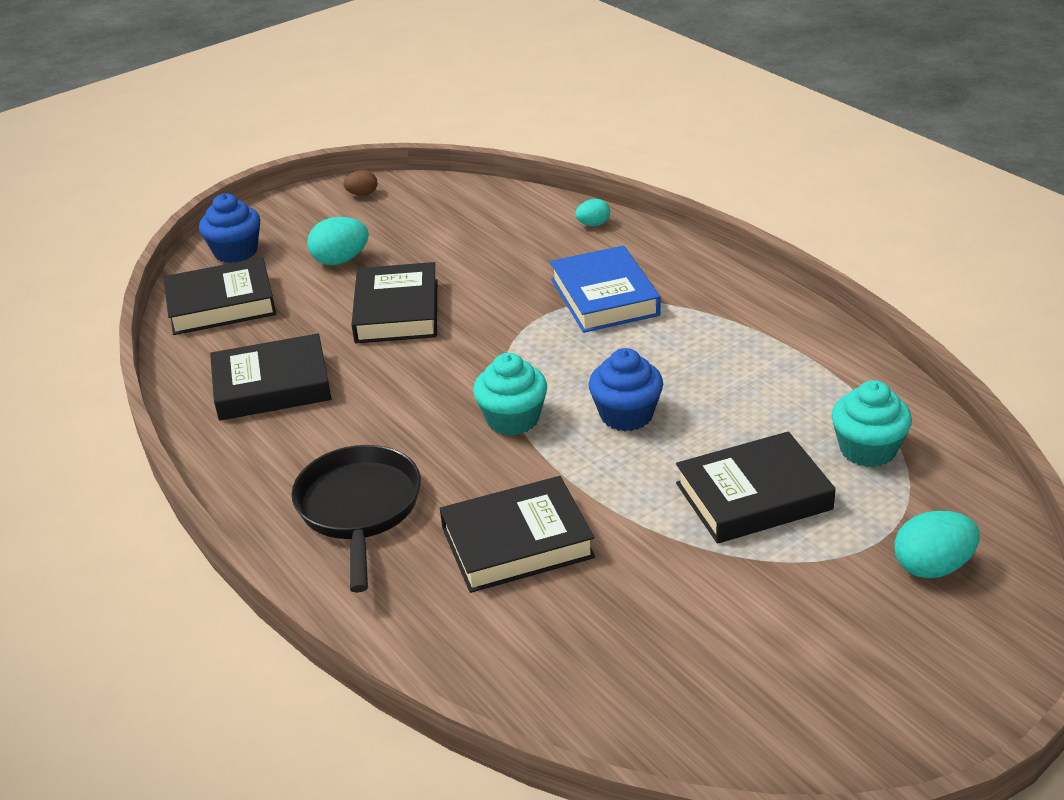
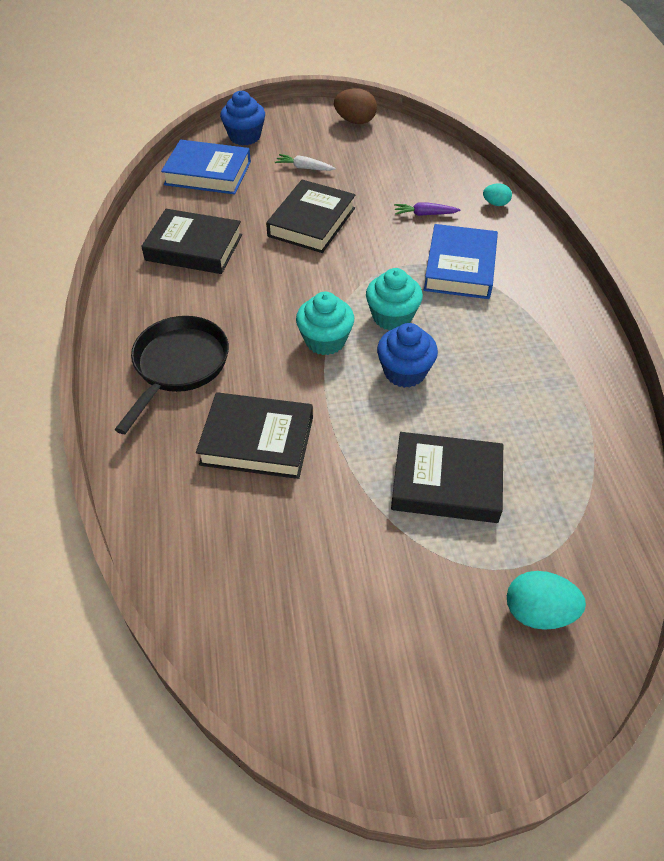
camera: 25 degrees right, 15 degrees up
black book [163,257,276,335] -> blue book [161,139,251,194]
turquoise egg [307,217,369,265] -> white carrot [275,154,336,171]
brown egg [343,170,377,196] -> brown egg [334,88,377,124], size x1.69
turquoise cupcake [831,380,912,467] -> turquoise cupcake moved to [366,268,423,331]
none -> purple carrot [394,203,460,216]

